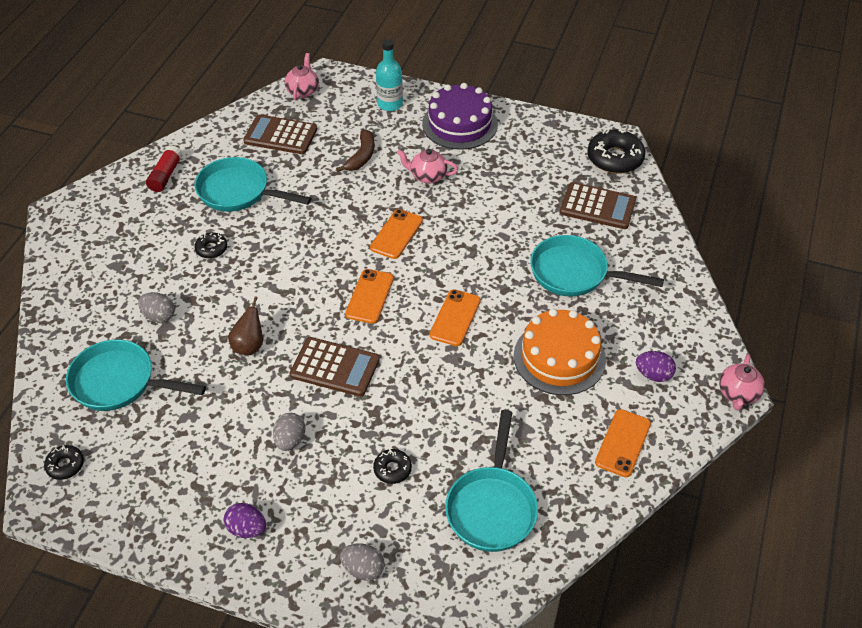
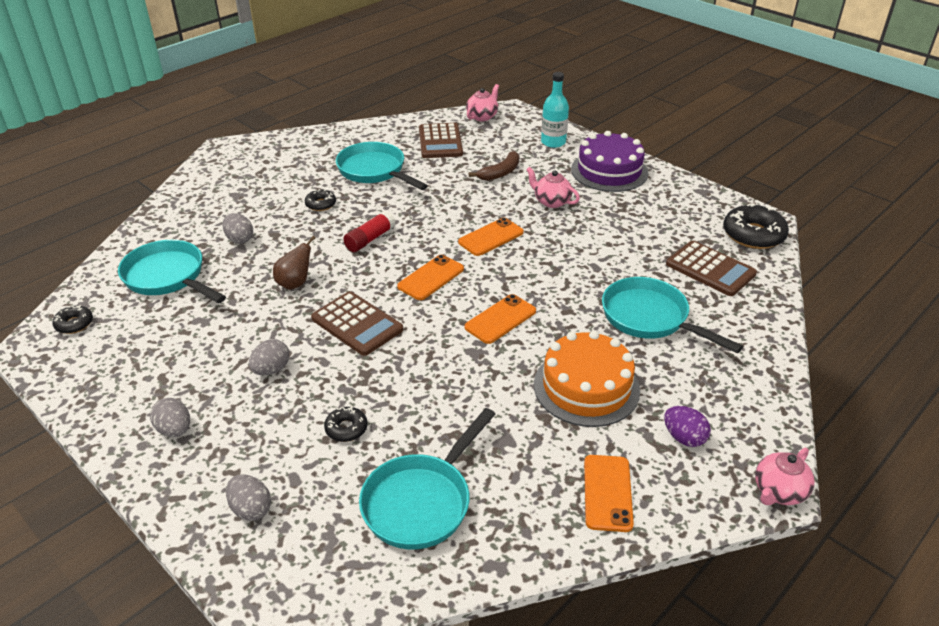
camera: 25 degrees right, 10 degrees down
red glue stick [146,145,182,192] -> red glue stick moved to [343,211,396,252]
purple egg [223,503,266,538] -> grey egg [150,398,190,437]
brown calculator [243,114,317,154] -> brown calculator turned 135 degrees counterclockwise [419,123,463,158]
orange phone [595,409,651,477] -> orange phone turned 45 degrees counterclockwise [584,455,634,532]

